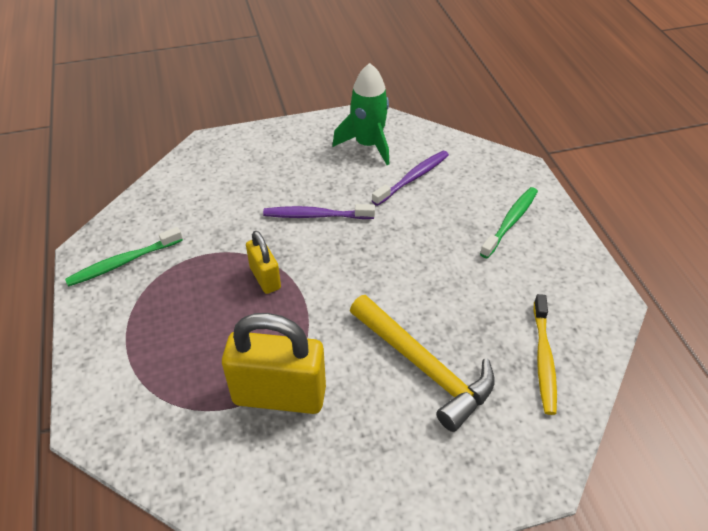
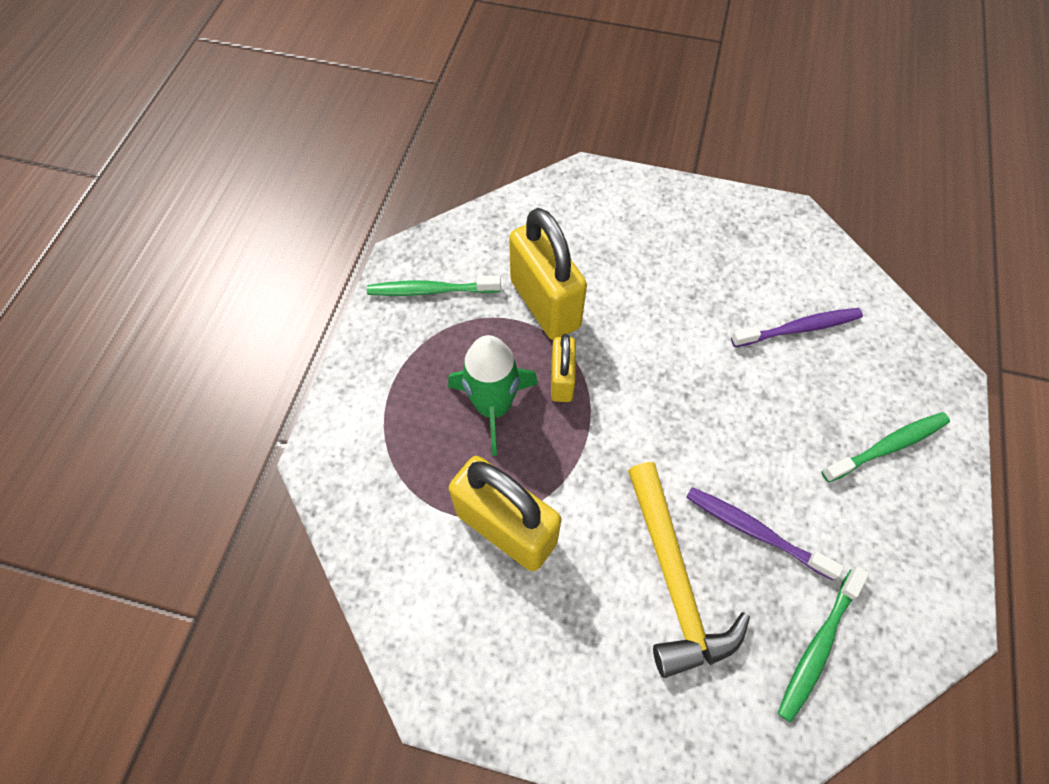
camera: 30 degrees right, 15 degrees up
purple toothbrush [263,204,375,219] -> purple toothbrush moved to [686,487,843,580]
green rocket [332,63,389,165] -> green rocket moved to [448,335,538,456]
yellow toothbrush [534,294,557,415] -> green toothbrush [778,566,869,722]
none -> yellow padlock [509,208,587,340]

